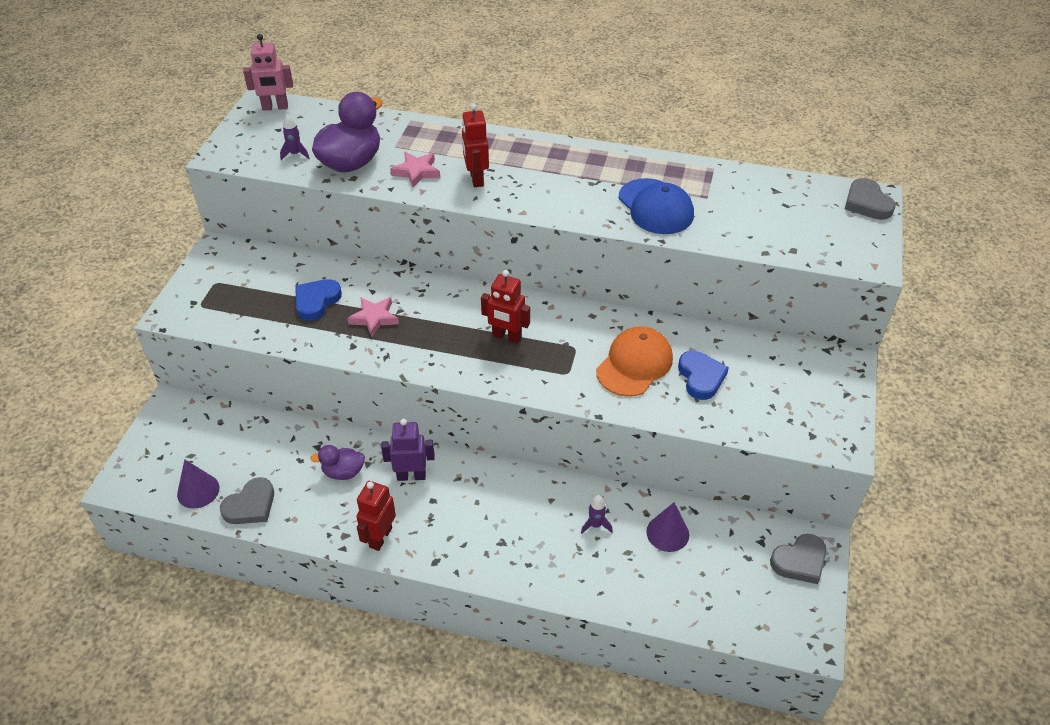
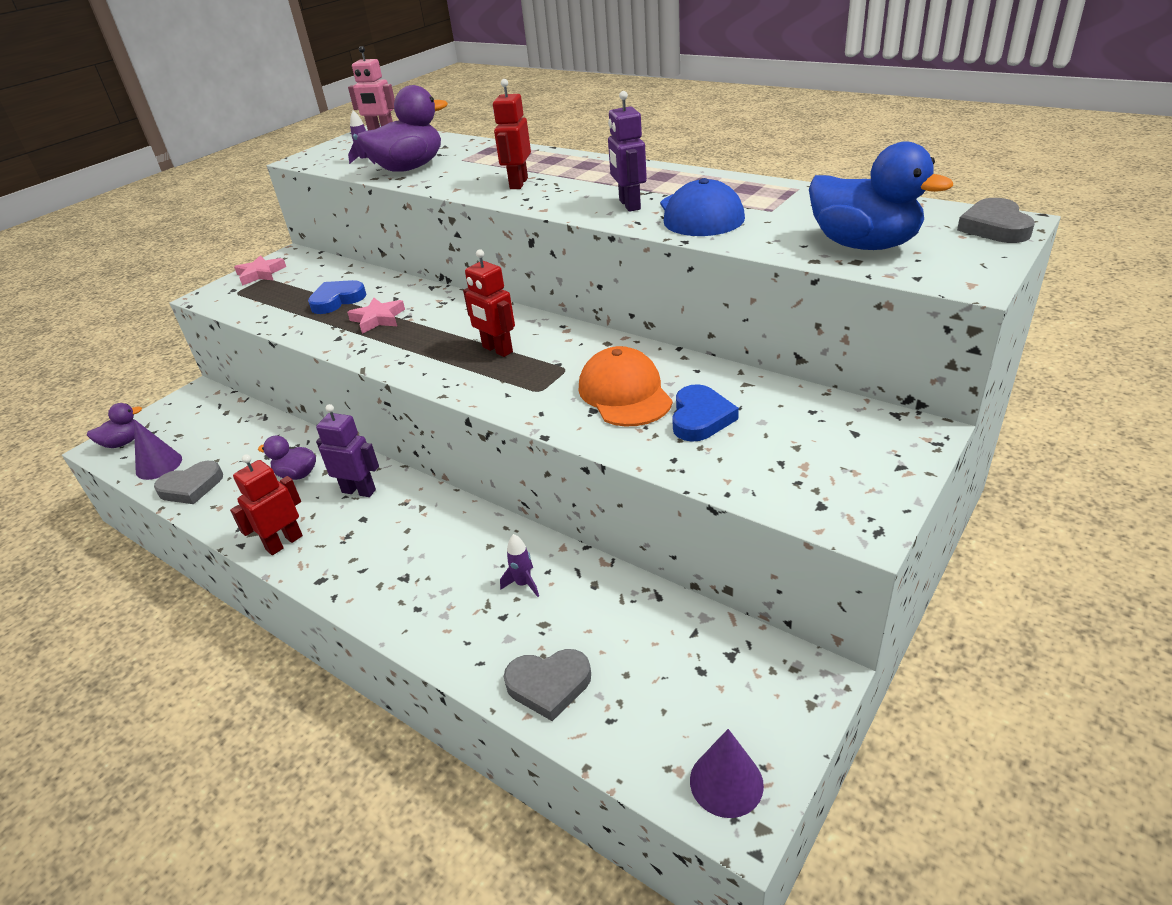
camera: 25 degrees right, 10 degrees down
pink star [390,152,440,188] -> pink star moved to [234,255,286,286]
orange cap [596,326,673,397] -> orange cap turned 75 degrees counterclockwise [579,346,673,426]
purple cone [646,502,689,552] -> purple cone moved to [690,729,764,818]
grey heart [770,534,826,584] -> grey heart moved to [504,649,591,721]
none -> purple duck [87,403,142,448]
none -> purple robot [608,91,647,212]
none -> blue duck [809,141,953,250]

